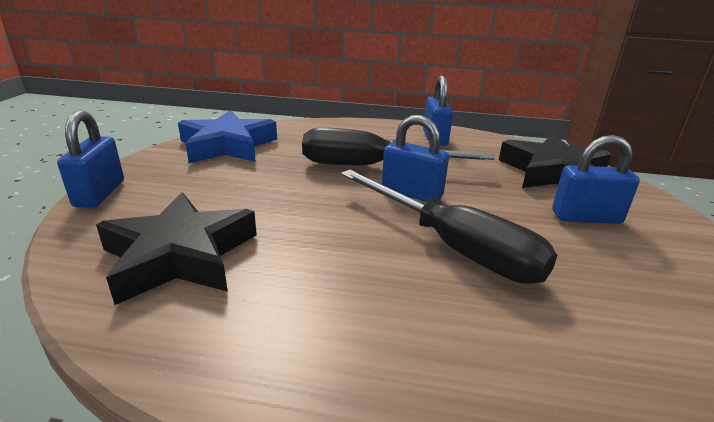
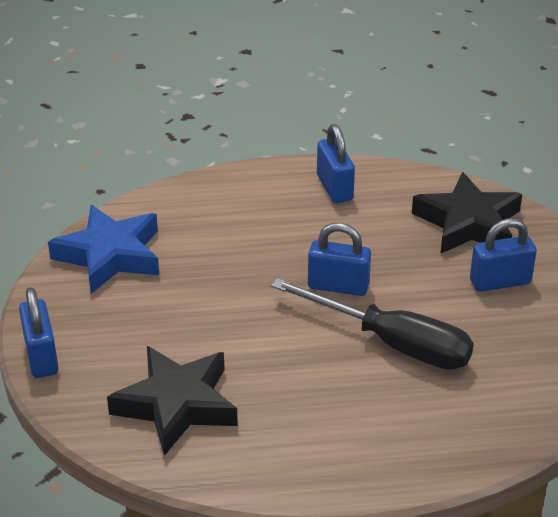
camera: 15 degrees left, 10 degrees up
black screwdriver [302,128,495,166] -> none

